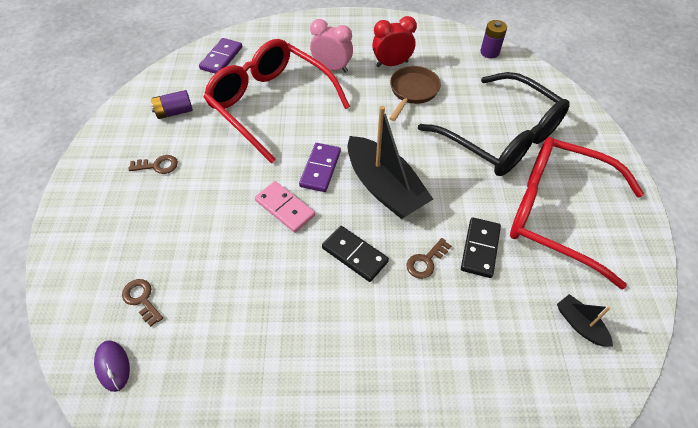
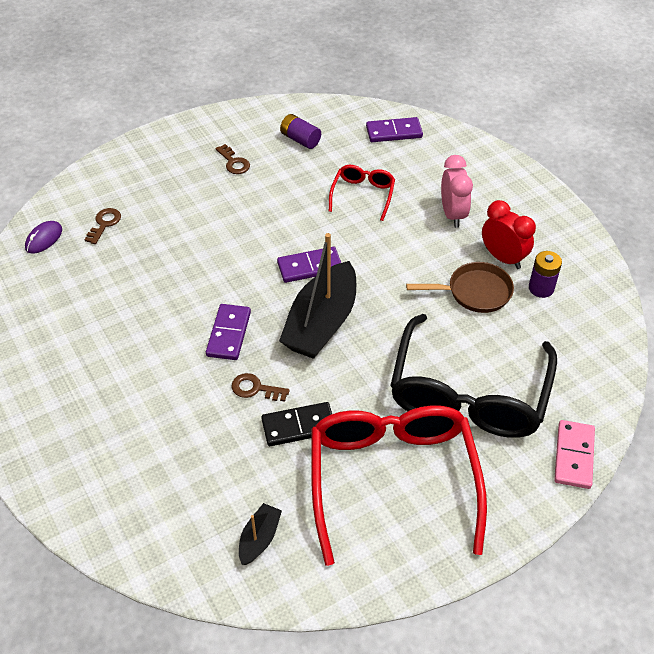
camera: 60 degrees right, 5 degrees down
red glasses [204,39,350,164] -> red glasses [329,165,395,221], size x0.47
pink domino [255,181,315,233] -> pink domino moved to [554,420,595,489]
black domino [322,226,389,282] -> purple domino [206,304,251,360]
purple battery [480,20,507,58] -> purple battery moved to [529,251,562,298]

